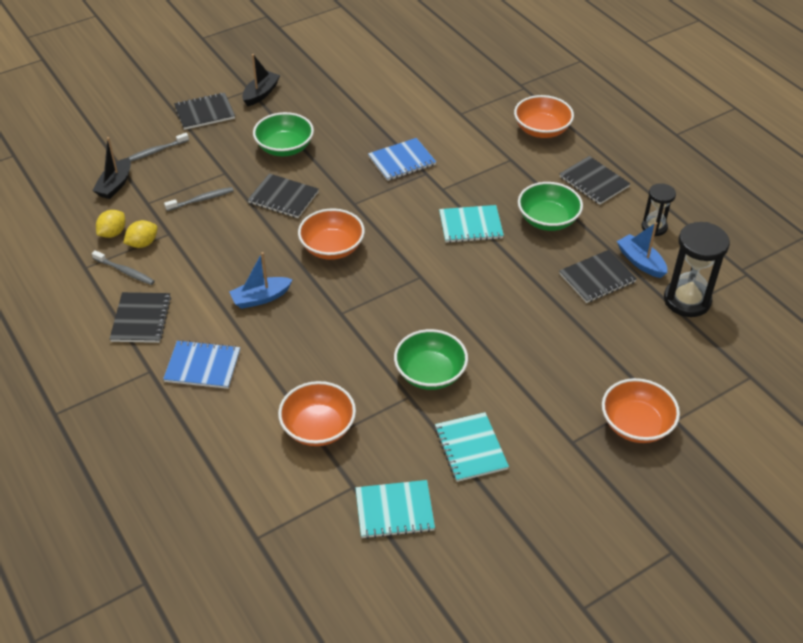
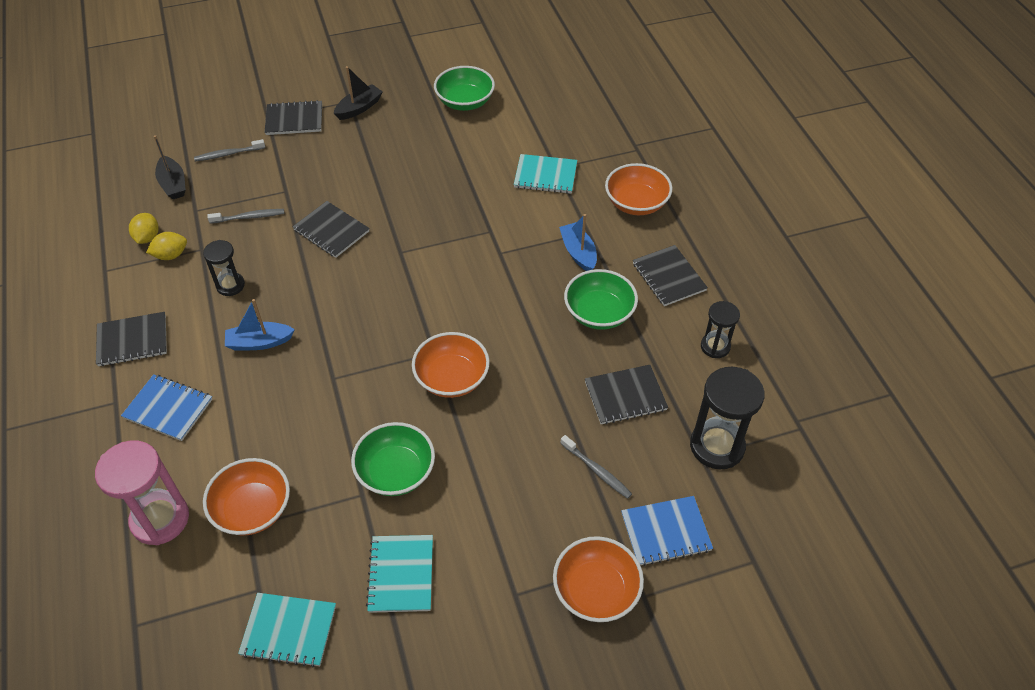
camera: 15 degrees right, 5 degrees up
black boat [92,137,131,199] -> black boat turned 60 degrees counterclockwise [154,135,186,199]
grey toothbrush [92,250,155,285] -> grey toothbrush moved to [560,435,632,499]
yellow lemon [96,210,125,238] -> yellow lemon turned 45 degrees counterclockwise [129,213,158,244]
black notebook [109,292,171,343] -> black notebook turned 60 degrees clockwise [96,312,167,366]
green bowl [253,112,314,156] -> green bowl moved to [434,66,495,111]
orange bowl [298,208,365,260] -> orange bowl moved to [412,332,490,398]
blue notebook [368,138,436,181] -> blue notebook moved to [621,496,713,566]
turquoise notebook [439,205,504,243] -> turquoise notebook moved to [514,154,577,194]
blue boat [617,222,667,278] -> blue boat moved to [559,214,597,271]
none -> pink hourglass [95,440,189,545]
none -> black hourglass [203,240,245,296]

